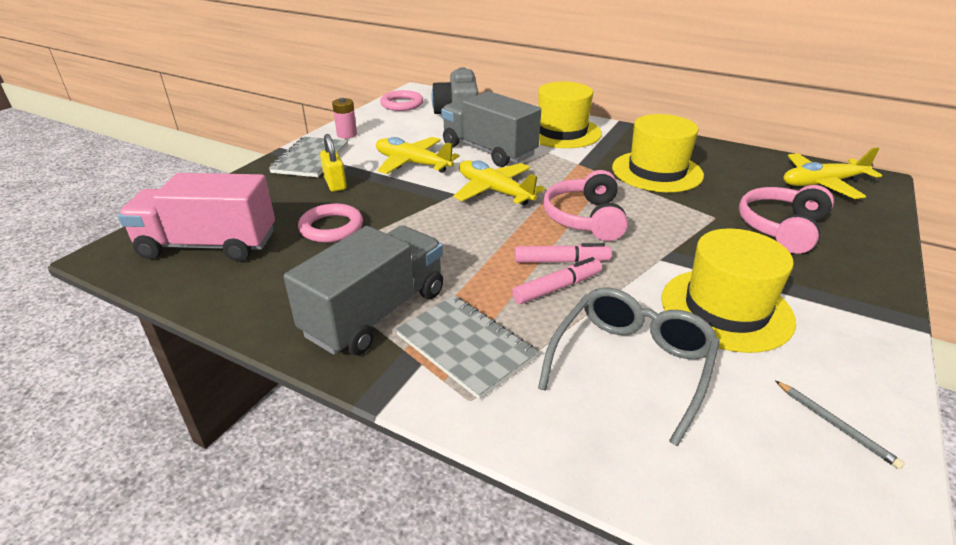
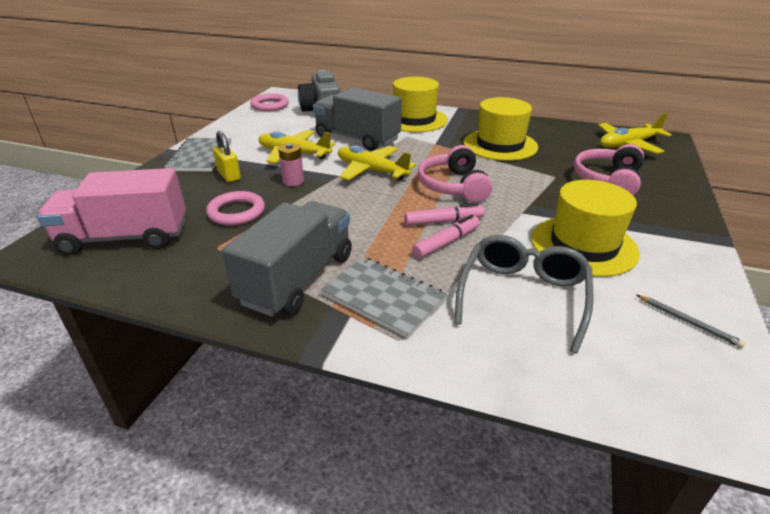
camera: 10 degrees left, 0 degrees up
pink battery [332,98,357,139] -> pink battery moved to [278,143,304,186]

